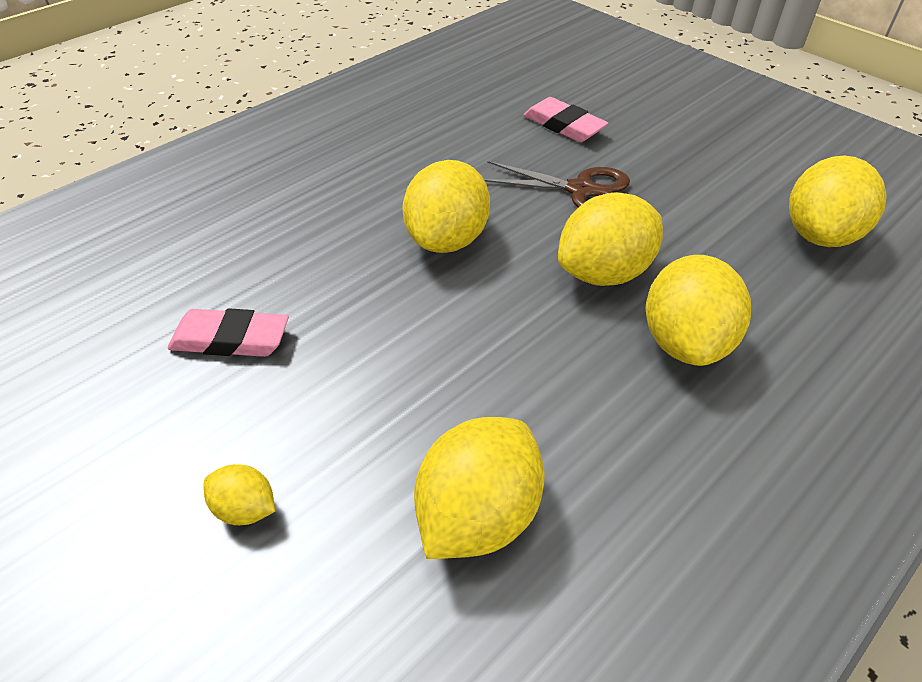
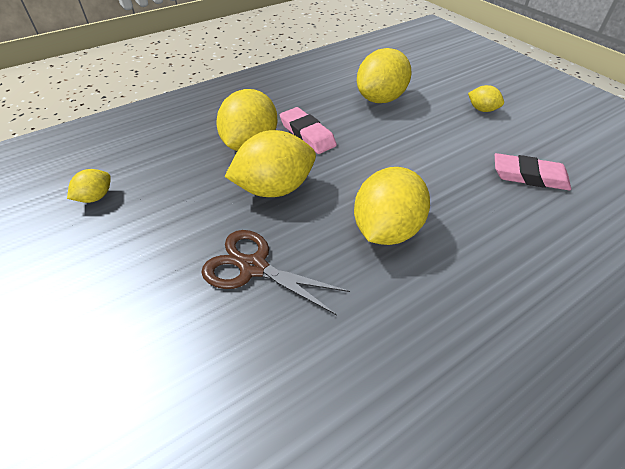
camera: 170 degrees left, 0 degrees up
pink eraser [524,97,608,142] -> pink eraser moved to [280,107,337,154]
yellow lemon [789,156,887,247] -> yellow lemon [67,169,111,203], size x0.49

